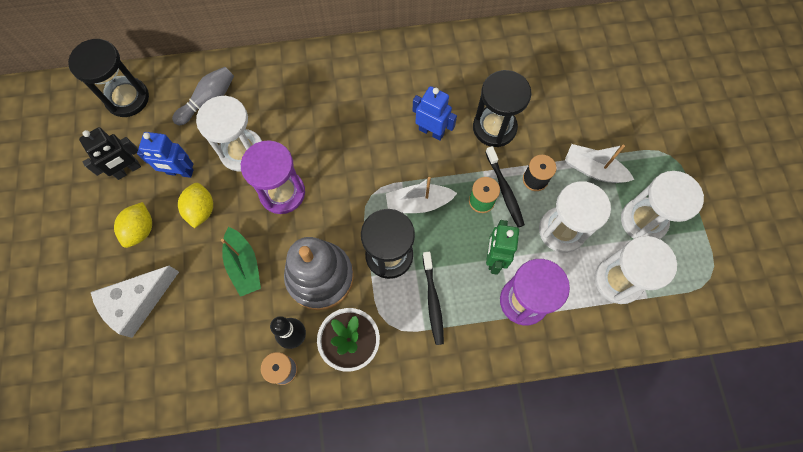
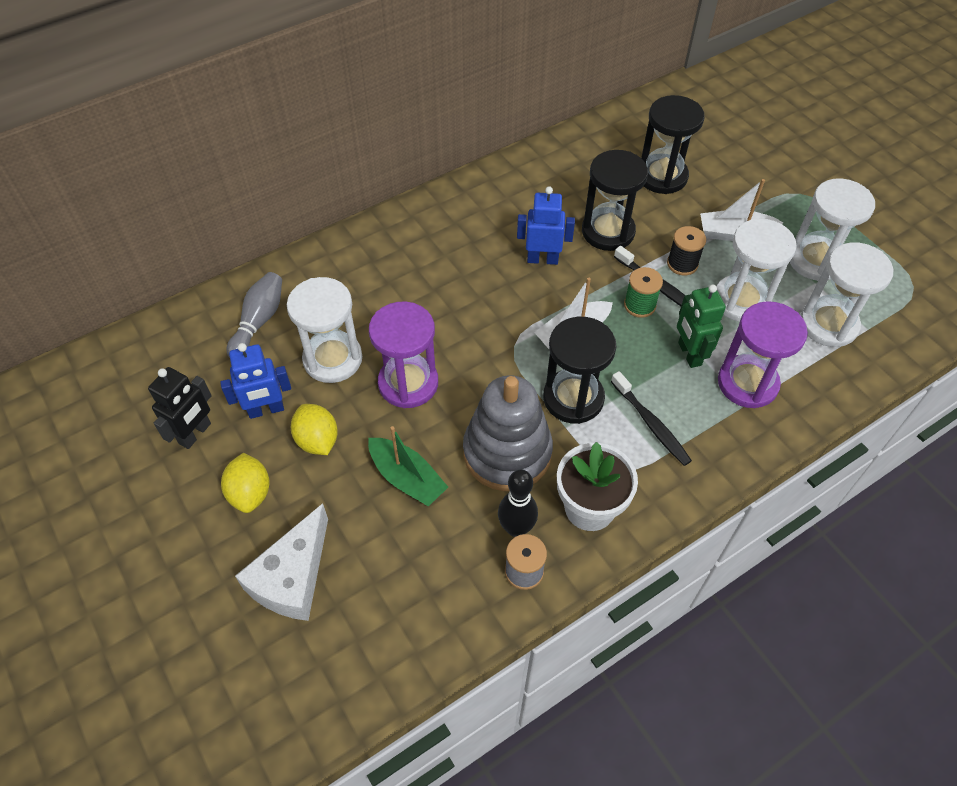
camera: 25 degrees left, 15 degrees down
black hourglass [68,39,149,117] -> black hourglass moved to [641,95,705,194]

